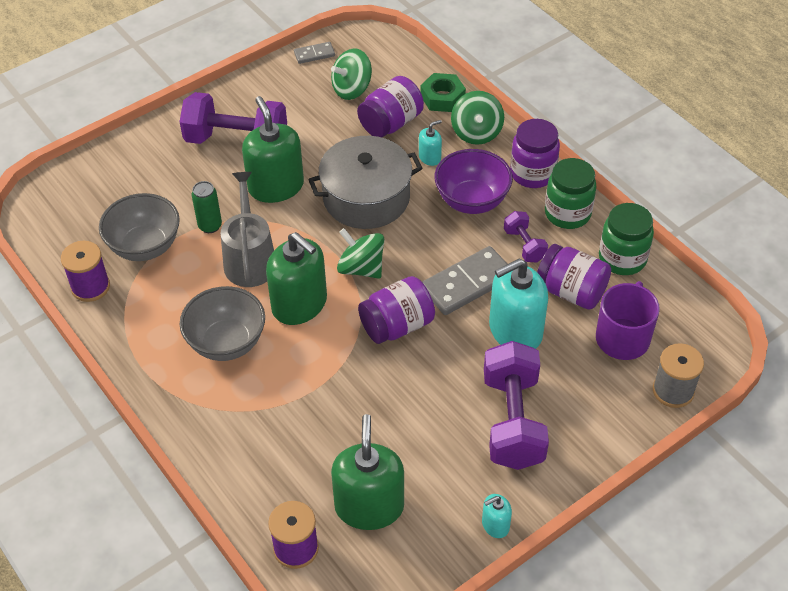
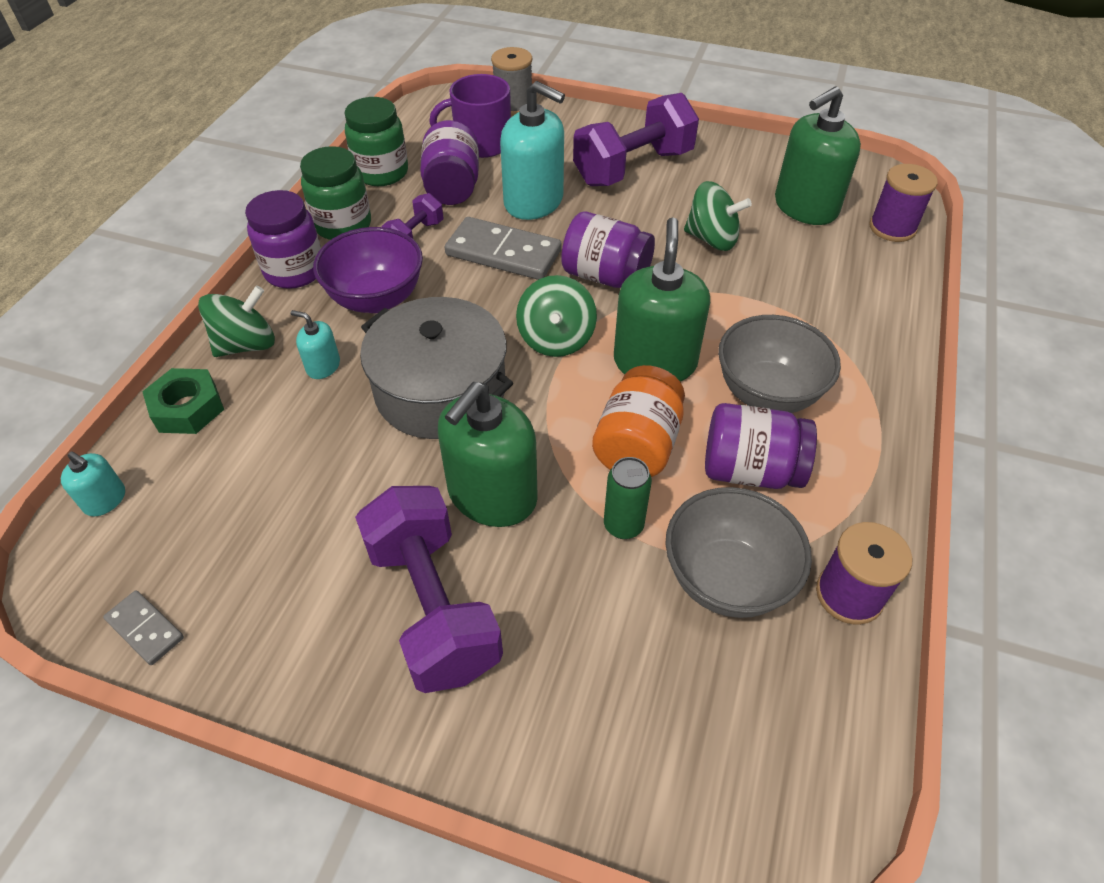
camera: 125 degrees left, 0 degrees up
grey watering can [221,172,274,287] -> orange jar [592,365,685,477]
green spinning top [331,49,372,100] -> green spinning top moved to [684,181,752,251]
purple jar [357,76,424,137] -> purple jar moved to [705,403,817,489]
turquoise soap dispenser [482,494,512,538] -> turquoise soap dispenser moved to [61,451,125,516]

